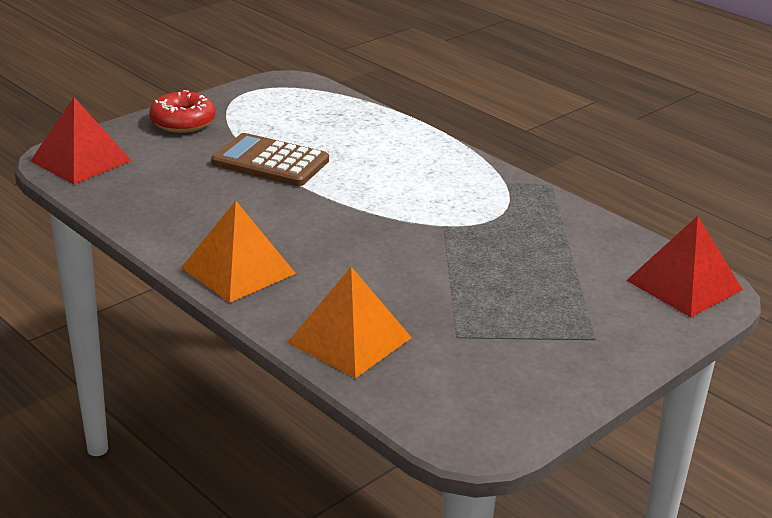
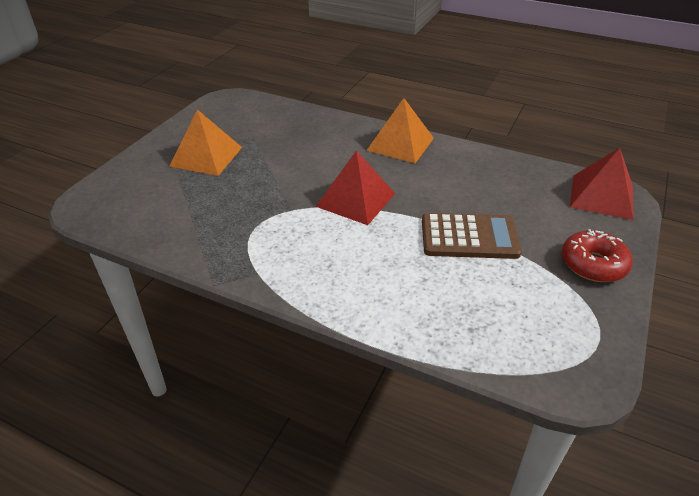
camera: 160 degrees right, 10 degrees up
orange pyramid [287,267,412,378] -> orange pyramid moved to [169,109,242,176]
red pyramid [626,216,743,317] -> red pyramid moved to [316,150,395,225]

